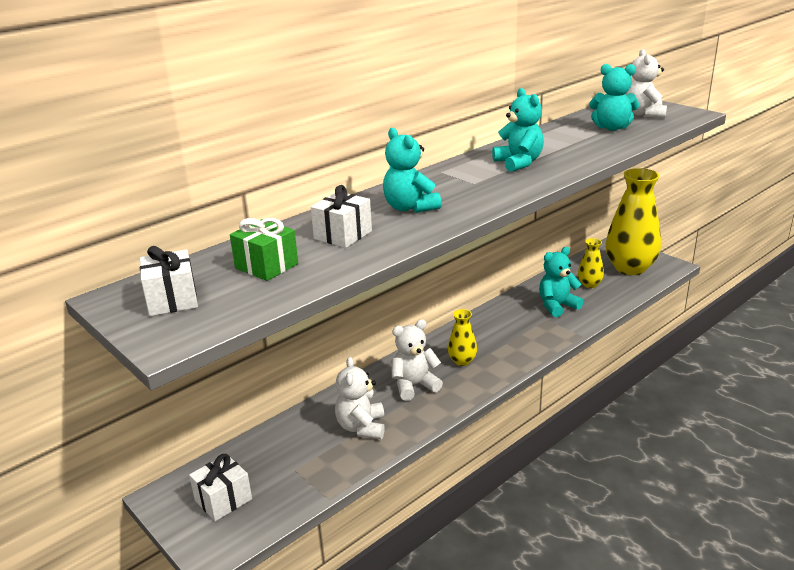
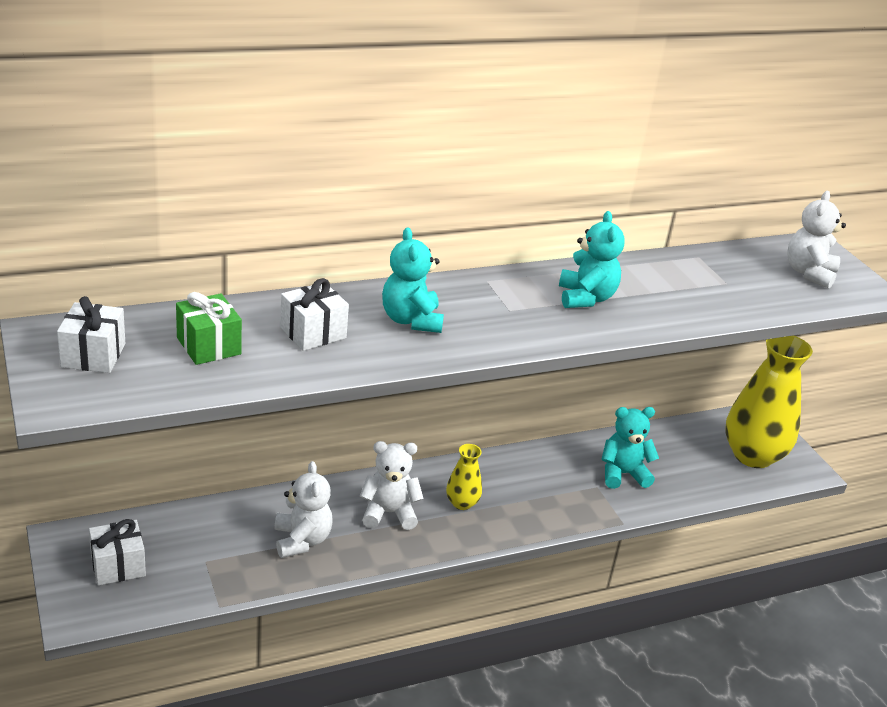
camera: 15 degrees right, 5 degrees up
white teddy bear [335,357,385,439] -> white teddy bear turned 150 degrees clockwise [274,461,333,558]
yellow vase [578,238,604,288] -> none
turquoise teddy bear [589,64,639,131] -> none

